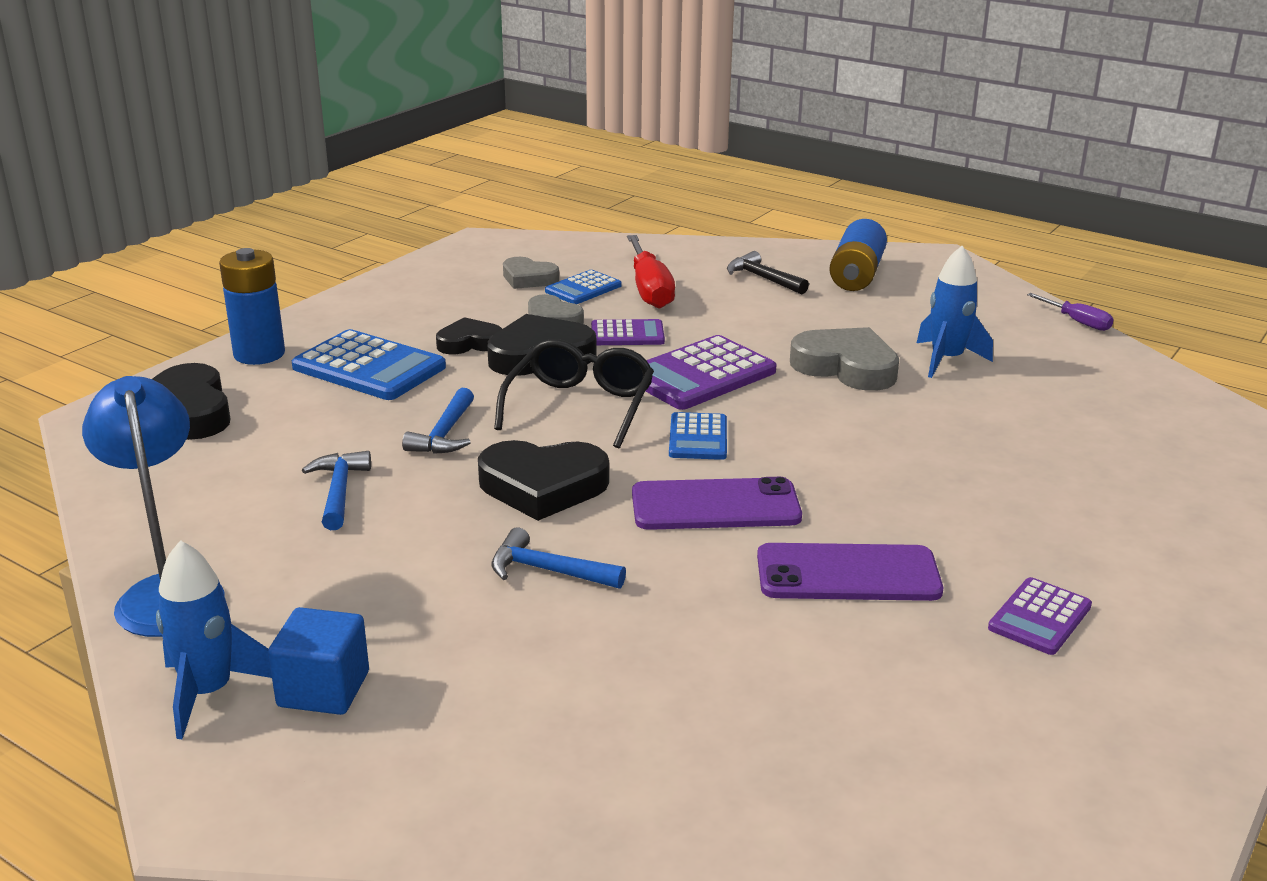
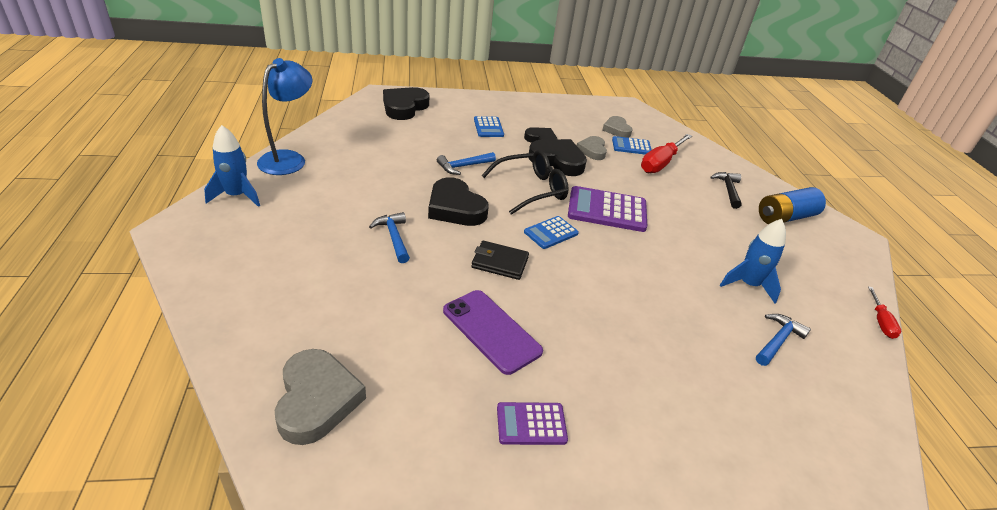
camera: 45 degrees right, 10 degrees up
blue battery [219,248,285,365] -> none
blue cube [268,607,369,715] -> none
blue calculator [292,329,446,400] -> blue calculator [474,116,504,137], size x0.58
blue hammer [302,451,371,530] -> blue hammer moved to [756,314,811,366]
purple calculator [591,319,665,345] -> none
purple phone [632,477,802,530] -> black wallet [471,241,529,280]
grey heart [790,327,899,391] -> grey heart moved to [275,349,366,445]
purple screwdriver [1027,293,1114,331] -> red screwdriver [868,286,901,339]

